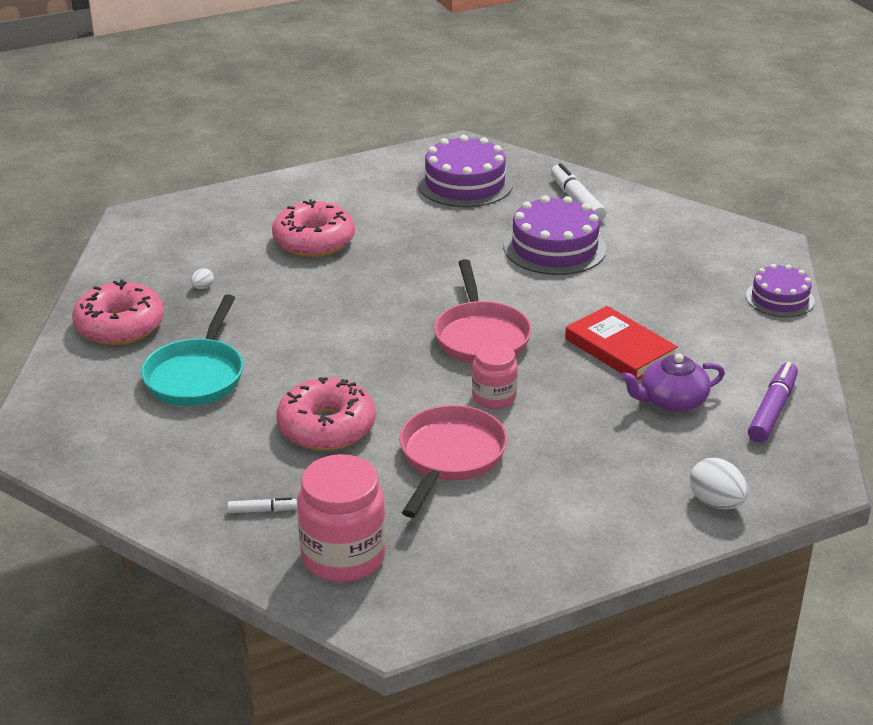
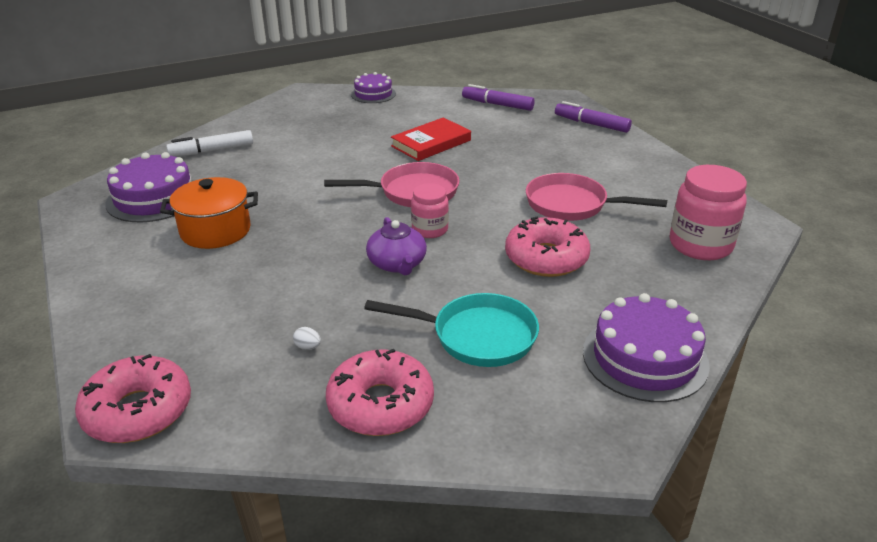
camera: 90 degrees left, 0 degrees up
white marker [227,497,297,513] -> none
pink donut [272,199,355,257] -> pink donut moved to [75,354,191,443]
pink jar [472,343,518,409] -> pink jar moved to [411,183,449,238]
purple cake [504,196,607,275] -> purple cake moved to [583,293,710,402]
purple teapot [621,354,725,412] -> purple teapot moved to [366,217,427,275]
white egg [690,458,748,509] -> purple marker [555,101,632,133]
none -> orange pot [160,177,258,249]

